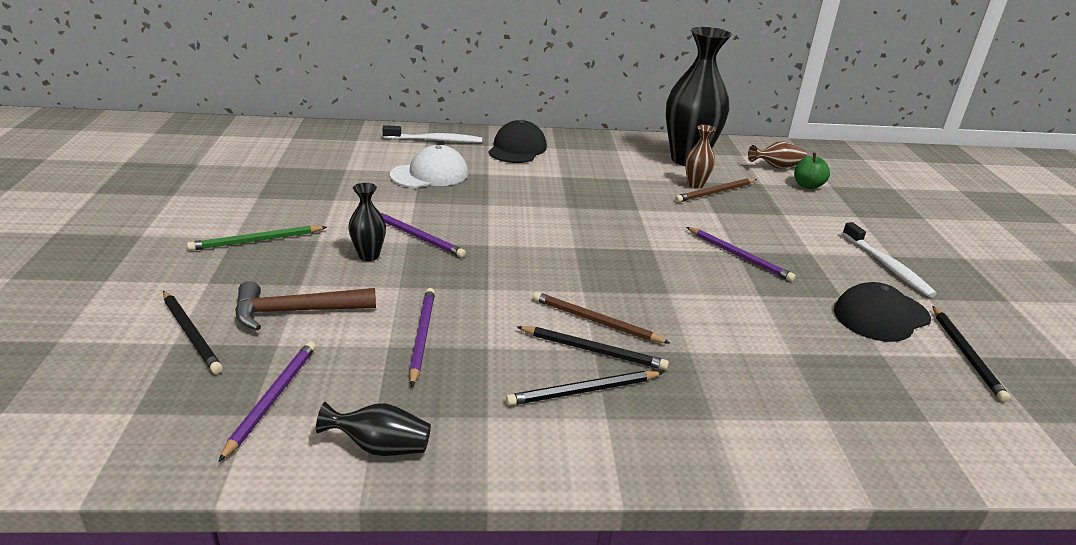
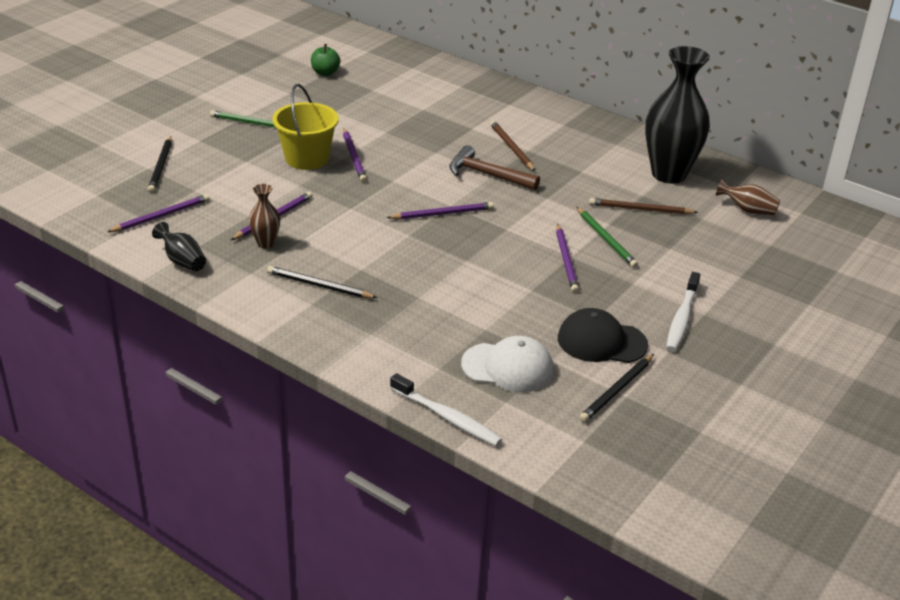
camera: 40 degrees right, 5 degrees up
brown hammer [235,281,376,330] -> brown hammer moved to [449,145,540,190]
black vase [348,183,386,261] -> yellow bucket [272,84,339,170]
white toothbrush [382,125,482,143] -> white toothbrush moved to [390,373,502,446]
white cap [390,145,468,188] -> white cap moved to [461,336,554,392]
black cap [488,120,547,163] -> none
black pencil [517,326,669,370] -> none
brown pencil [533,292,670,343] -> brown pencil moved to [490,121,535,171]
brown vase [685,125,716,189] -> brown vase moved to [249,184,280,249]
green apple [794,153,830,189] -> green apple moved to [311,44,340,76]
none -> purple pencil [387,202,494,220]
none -> green pencil [577,207,638,268]

